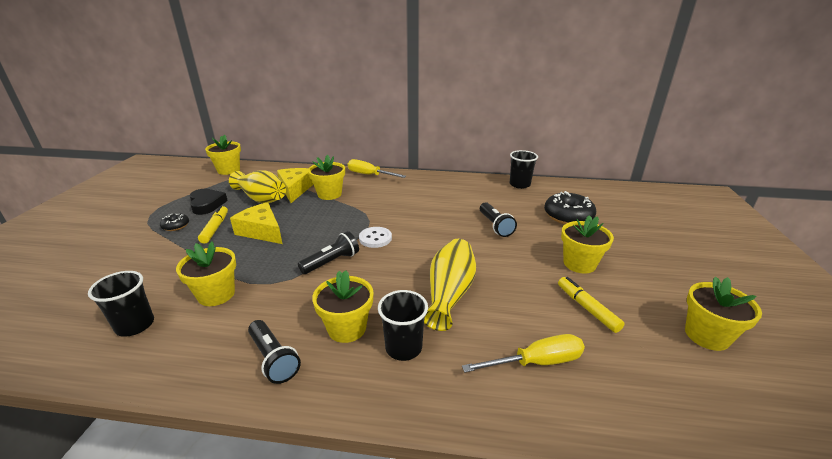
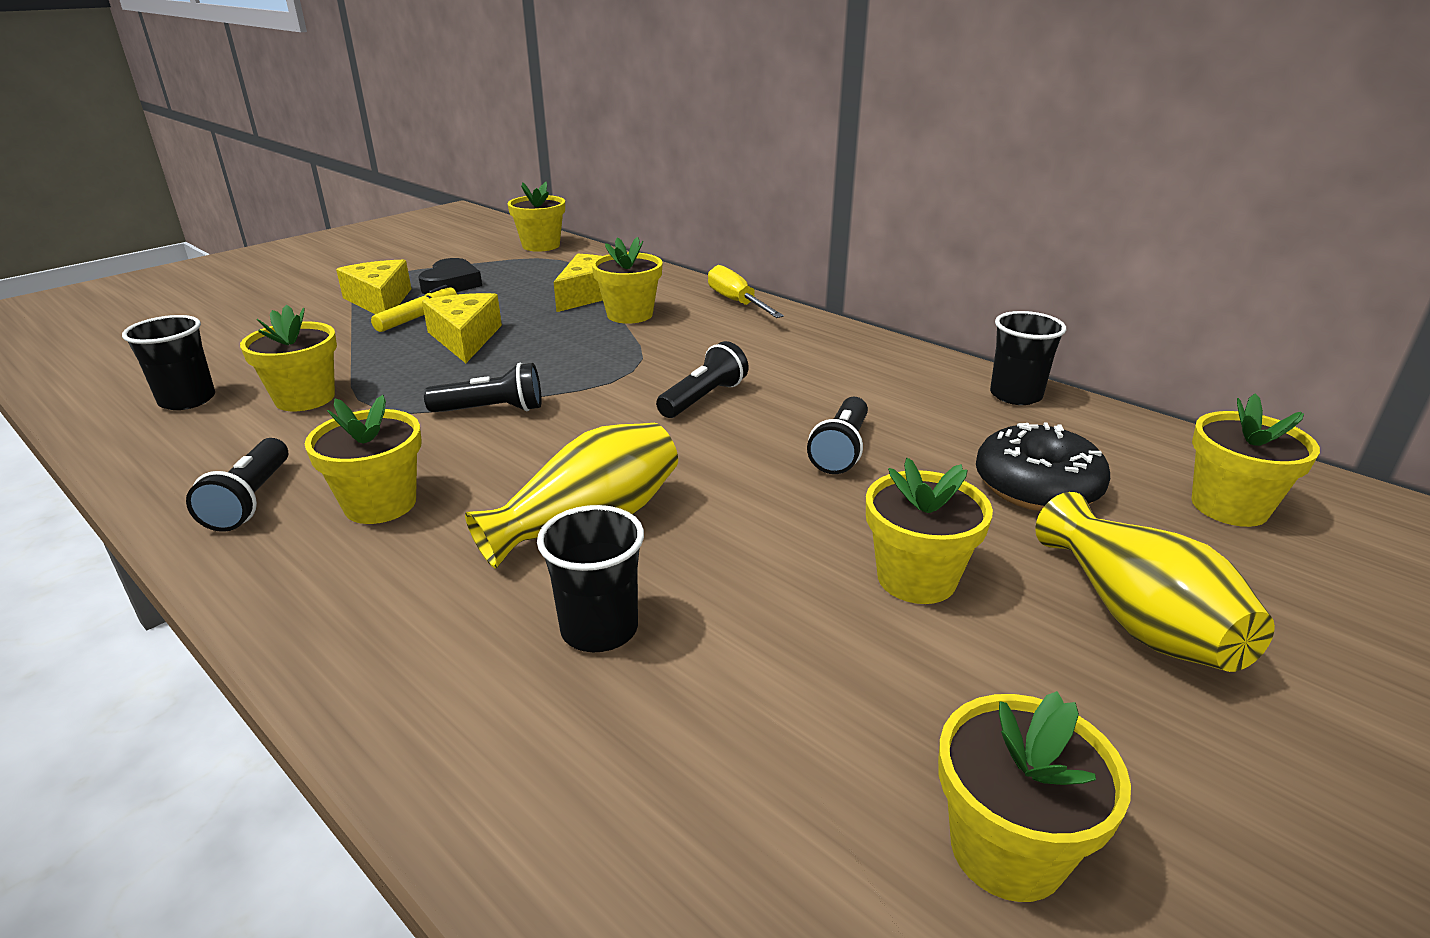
camera: 35 degrees right, 0 degrees up
black donut [160,213,189,231] -> yellow cheese [336,260,411,314]
yellow vase [229,170,286,203] -> yellow vase moved to [1035,492,1275,672]
white button [359,227,392,248] -> none
black cup [378,290,428,361] -> black cup moved to [537,505,644,652]
yellow screwdriver [462,334,585,373] -> none
yellow marker [558,277,625,333] -> none
none -> black flashlight [656,341,749,418]
none -> yellow flower pot [1192,393,1320,527]

